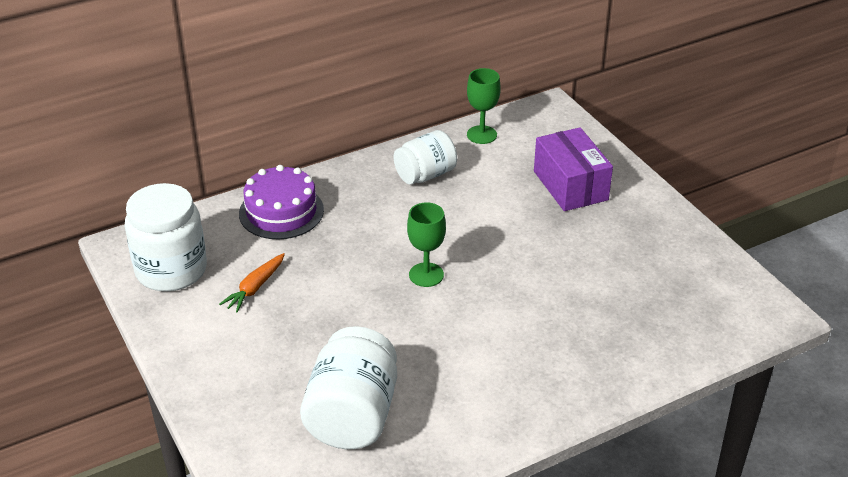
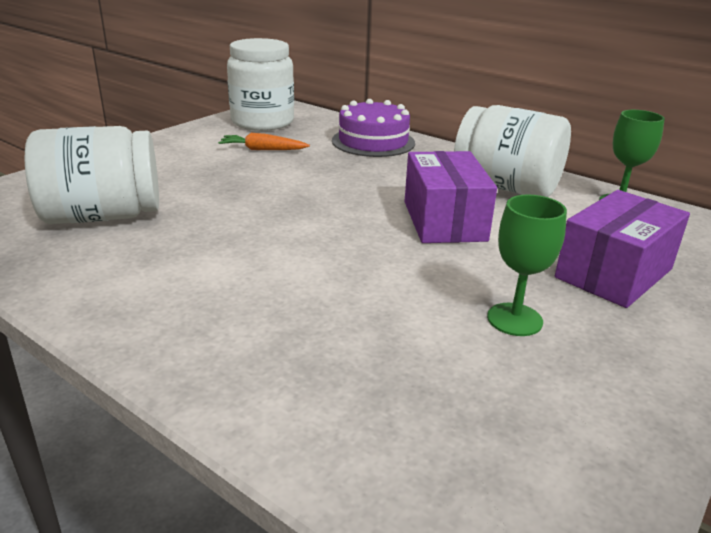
camera: 65 degrees right, 10 degrees down
white jar [394,130,457,184] -> white jar [454,105,571,197], size x1.53
green goblet [407,202,446,287] -> green goblet moved to [487,195,567,336]
none -> purple box [404,151,497,243]

